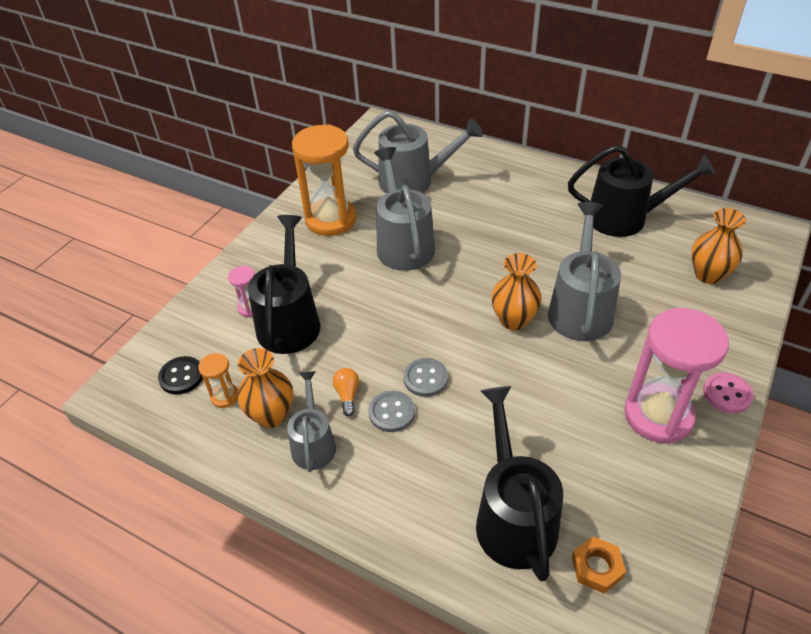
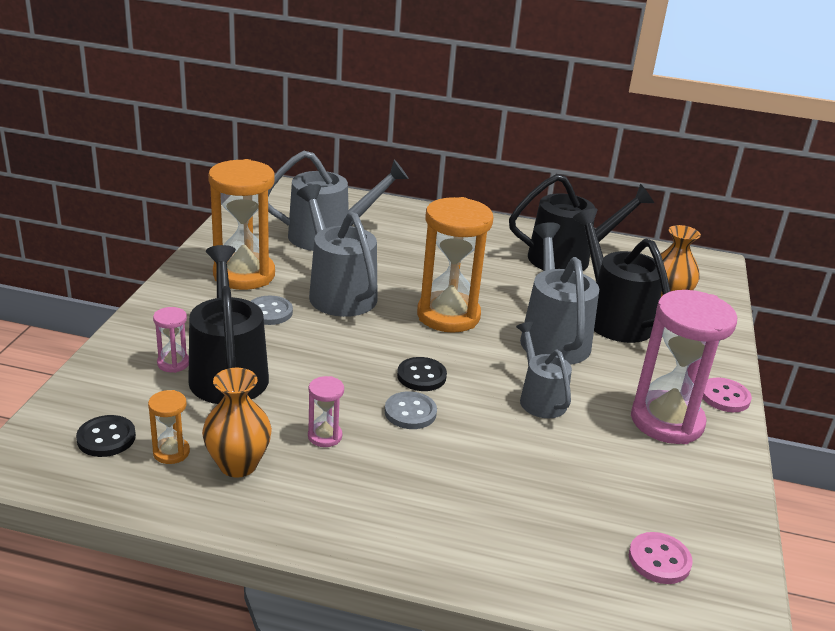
camera: 20 degrees left, 15 degrees down
grey watering can [287,371,336,472] -> grey watering can moved to [516,322,572,418]
orange light bulb [333,368,359,416] -> pink hourglass [308,376,344,447]
grey button [368,391,415,432] -> grey button moved to [251,296,293,325]
black watering can [476,386,563,582] -> black watering can moved to [573,208,670,343]
orange vase [491,253,542,330] -> none
orange nut [572,536,626,593] -> pink button [629,532,693,584]
none -> black button [397,357,447,391]
none -> orange hourglass [417,197,493,333]

